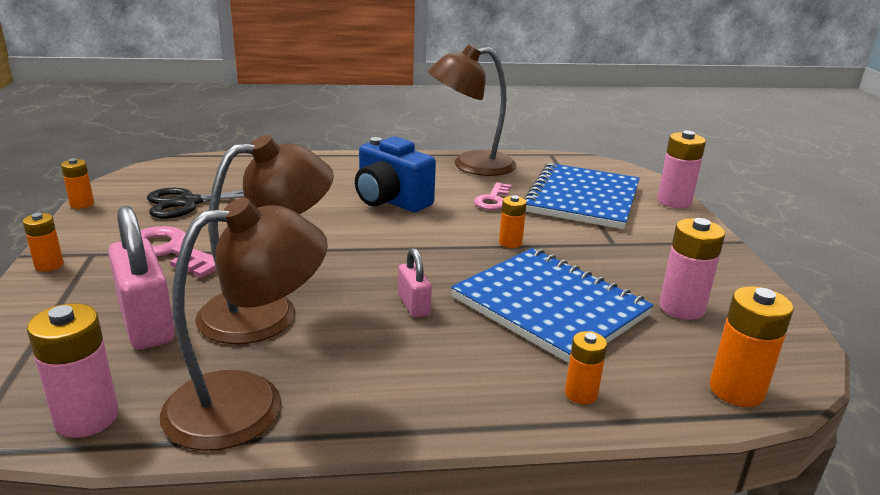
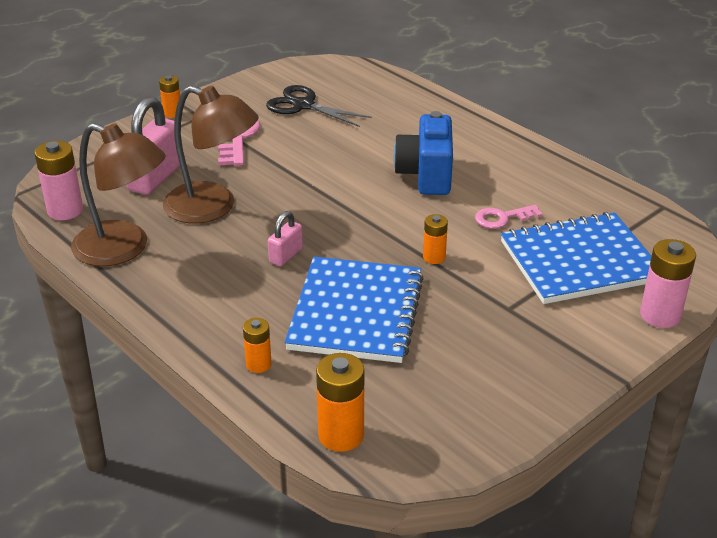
camera: 55 degrees right, 10 degrees up
orange battery [61,158,94,209] -> none
brown lamp [428,44,516,176] -> none
pink battery [659,218,725,320] -> none

